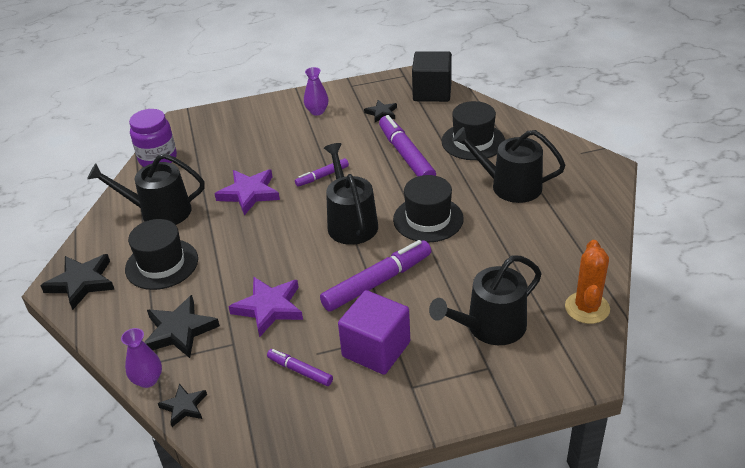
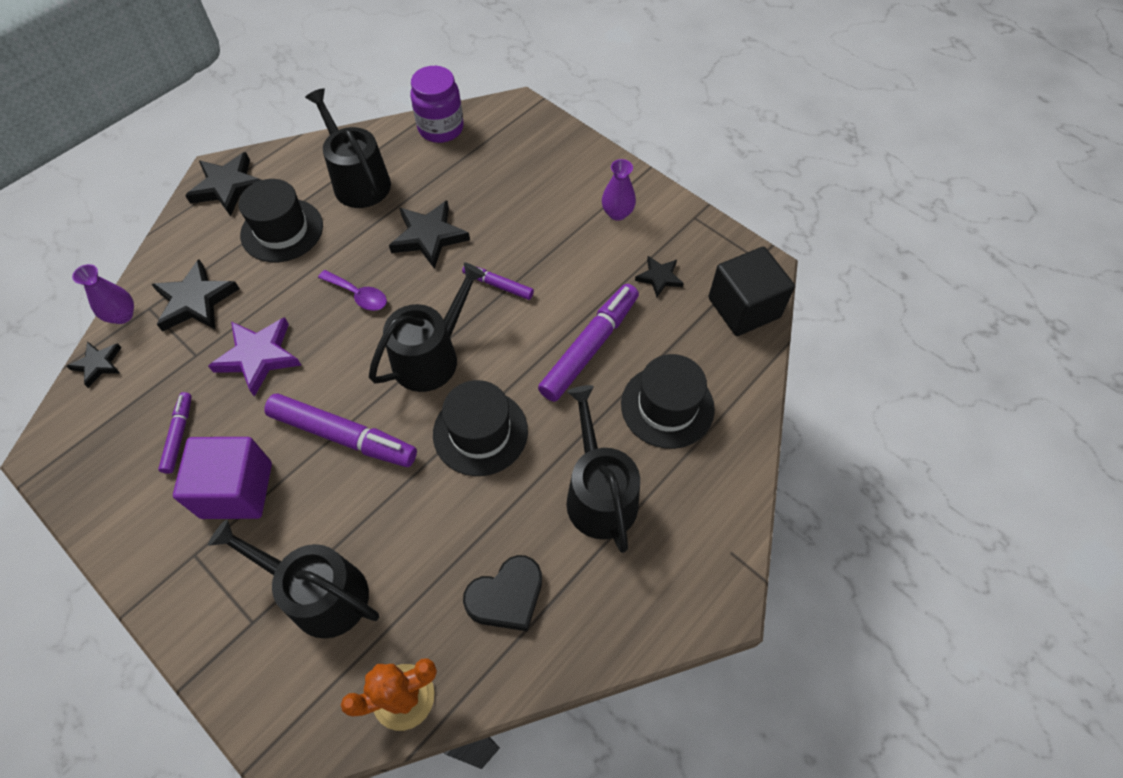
camera: 55 degrees right, 20 degrees up
purple star [214,169,280,215] -> black star [389,200,470,269]
none -> purple spoon [318,270,387,311]
none -> black heart [463,555,542,631]

